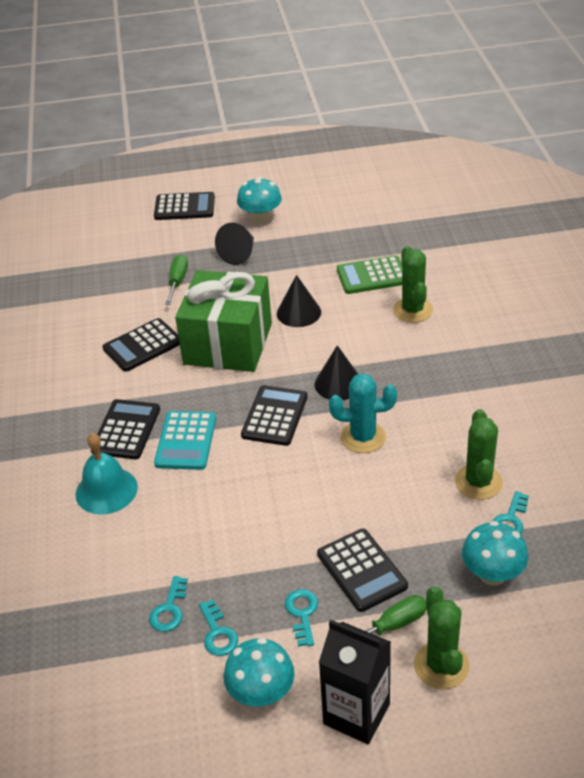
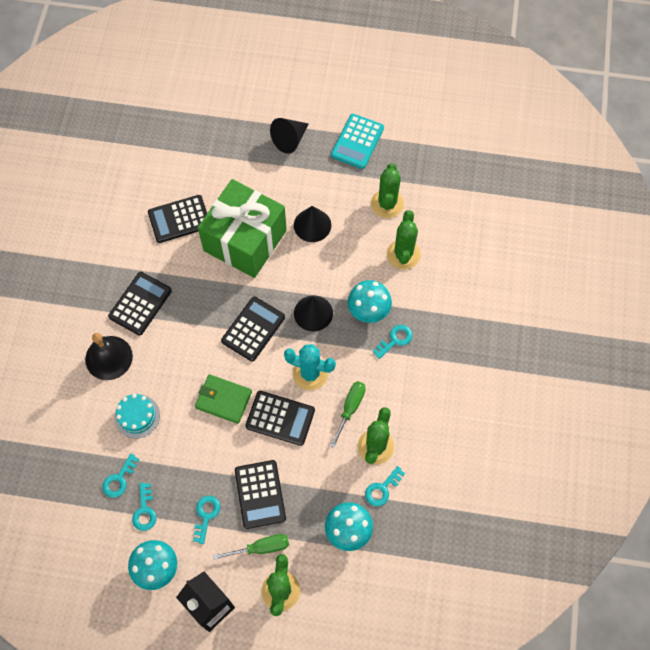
camera: 15 degrees right, 25 degrees up
turquoise bell [75,433,138,515] -> black bell [85,333,133,380]
black calculator [154,192,215,220] -> black calculator moved to [245,391,315,446]
turquoise calculator [154,411,216,470] -> turquoise calculator moved to [331,114,384,169]
green screwdriver [165,254,188,305] -> green screwdriver moved to [330,381,366,448]
turquoise mushroom [237,177,282,224] -> turquoise mushroom moved to [348,280,392,323]
green calculator [337,255,402,294] -> green cactus [371,163,404,218]
none -> turquoise cake [114,394,160,438]
none -> green wallet [195,374,252,424]
none -> turquoise key [373,325,412,359]

